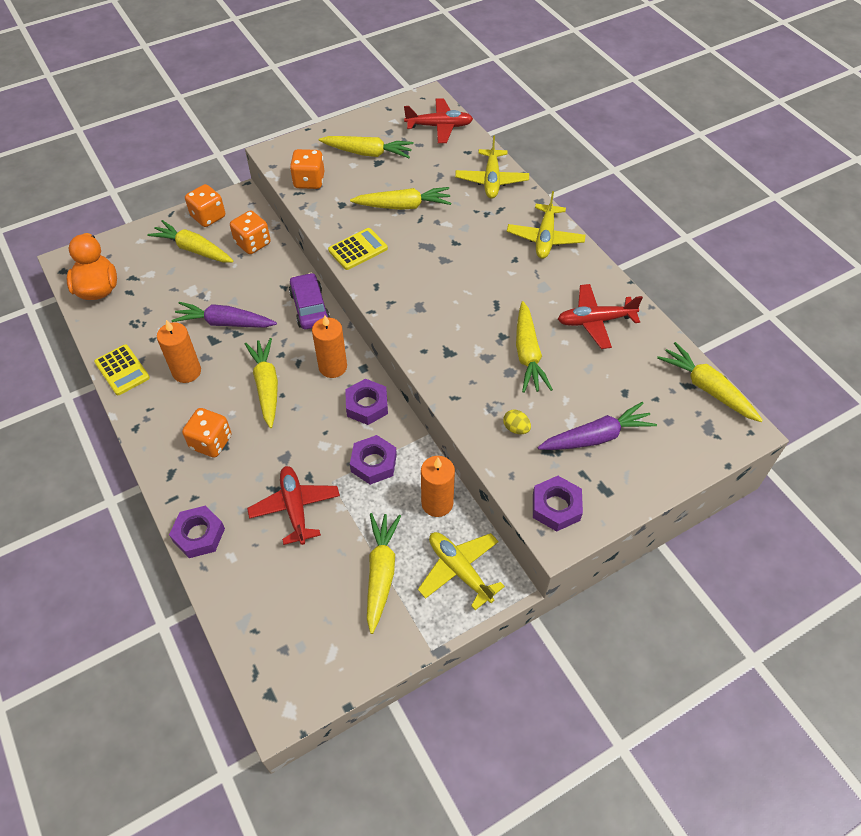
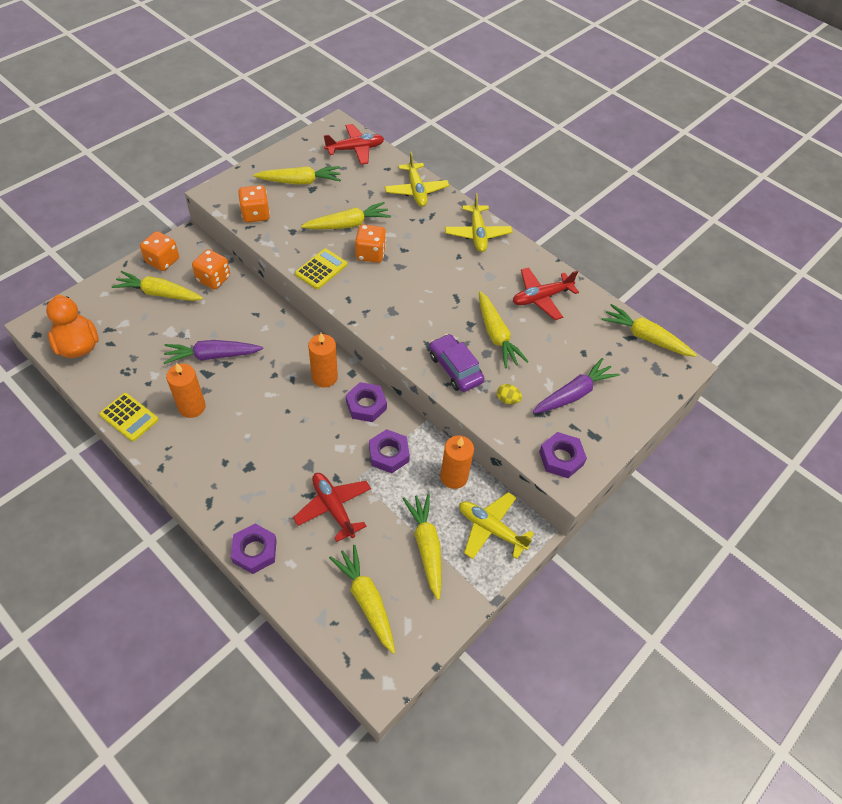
camera: 20 degrees left, 0 degrees up
orange dice [182,408,231,458] -> orange dice moved to [355,224,386,263]
yellow carrot [245,338,278,428] -> yellow carrot moved to [329,545,395,654]
purple car [289,273,330,329] -> purple car moved to [429,334,485,392]

